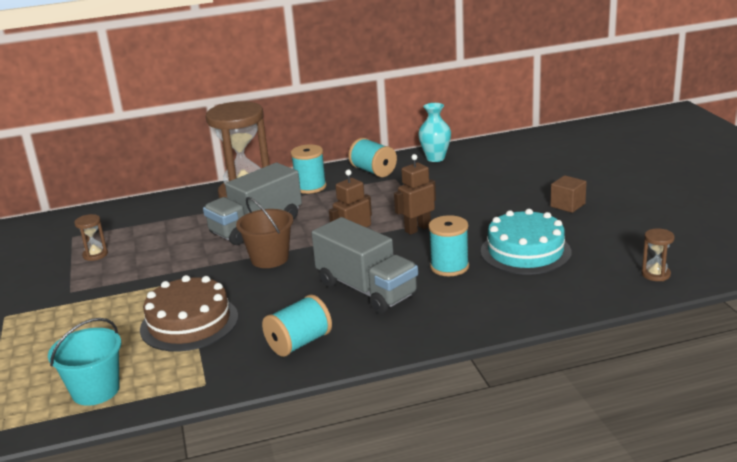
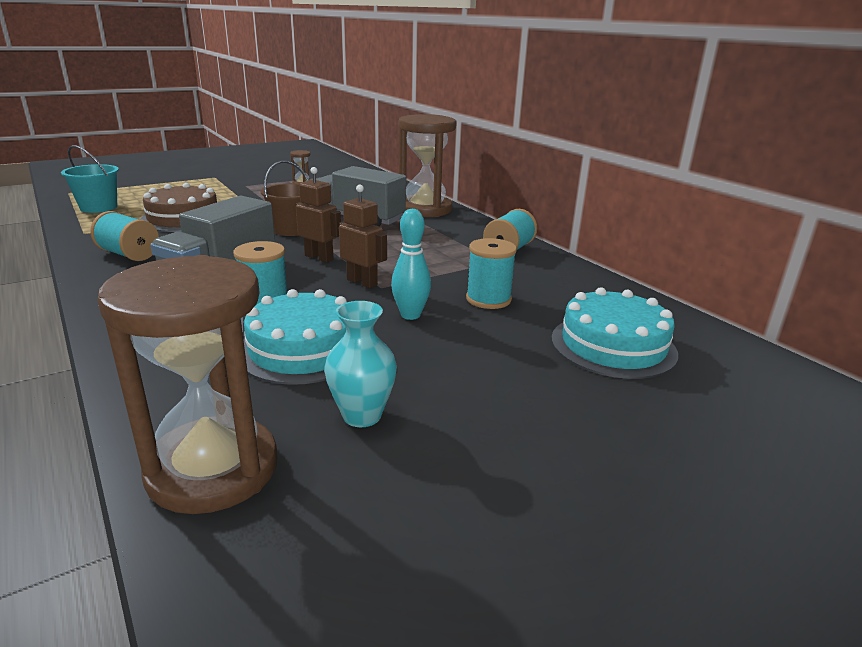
camera: 70 degrees right, 0 degrees up
turquoise spool [291,144,327,194] -> turquoise spool moved to [466,238,517,309]
turquoise vase [418,103,451,162] -> turquoise vase moved to [324,301,397,427]
brown cube [550,175,587,213] -> none
brown hourglass [641,229,675,281] -> brown hourglass [98,255,278,514], size x2.49
none -> turquoise bowling pin [391,209,431,320]
none -> turquoise cake [552,287,678,379]

